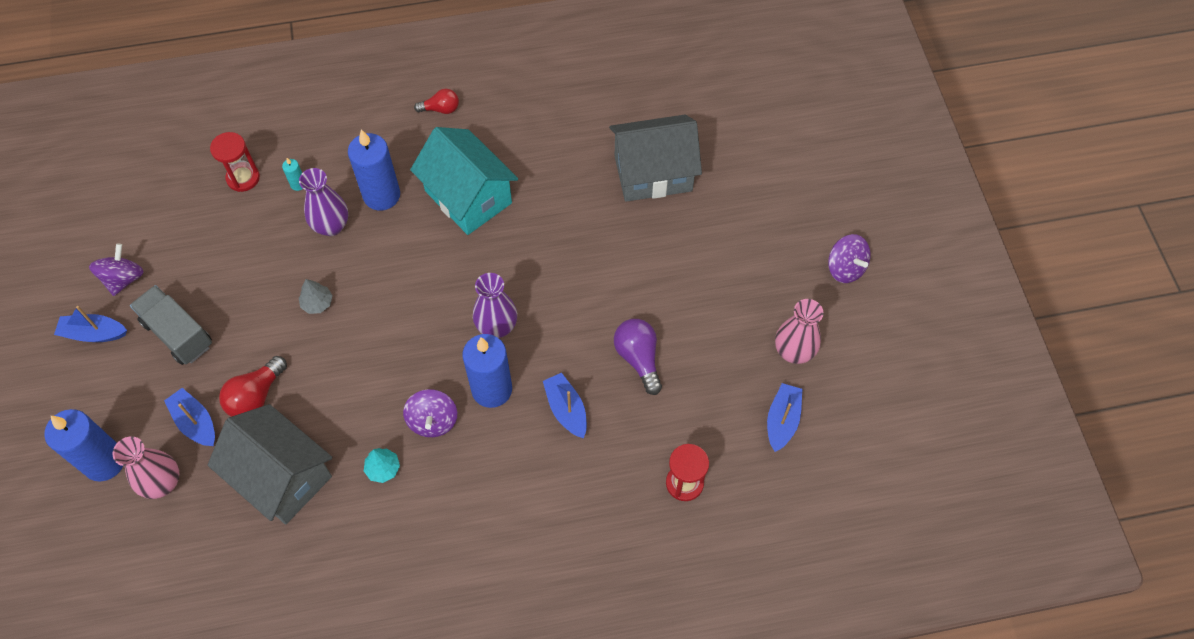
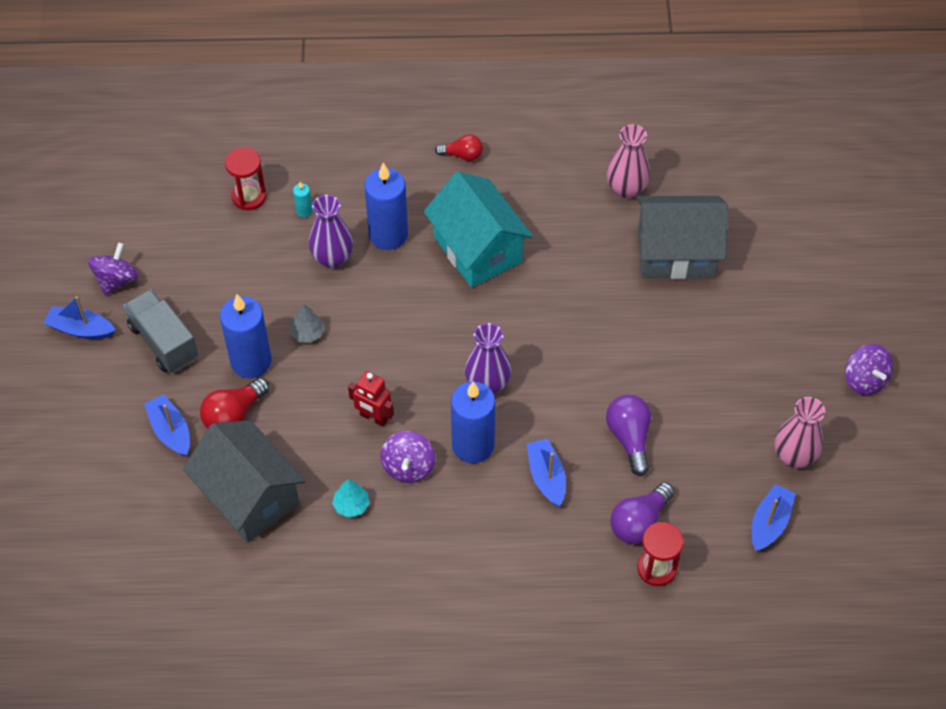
camera: 10 degrees right, 5 degrees down
blue candle [44,409,123,482] -> blue candle moved to [220,294,272,378]
pink vase [112,436,179,499] -> pink vase moved to [607,124,650,198]
none -> red robot [348,371,394,427]
none -> purple light bulb [611,482,674,544]

